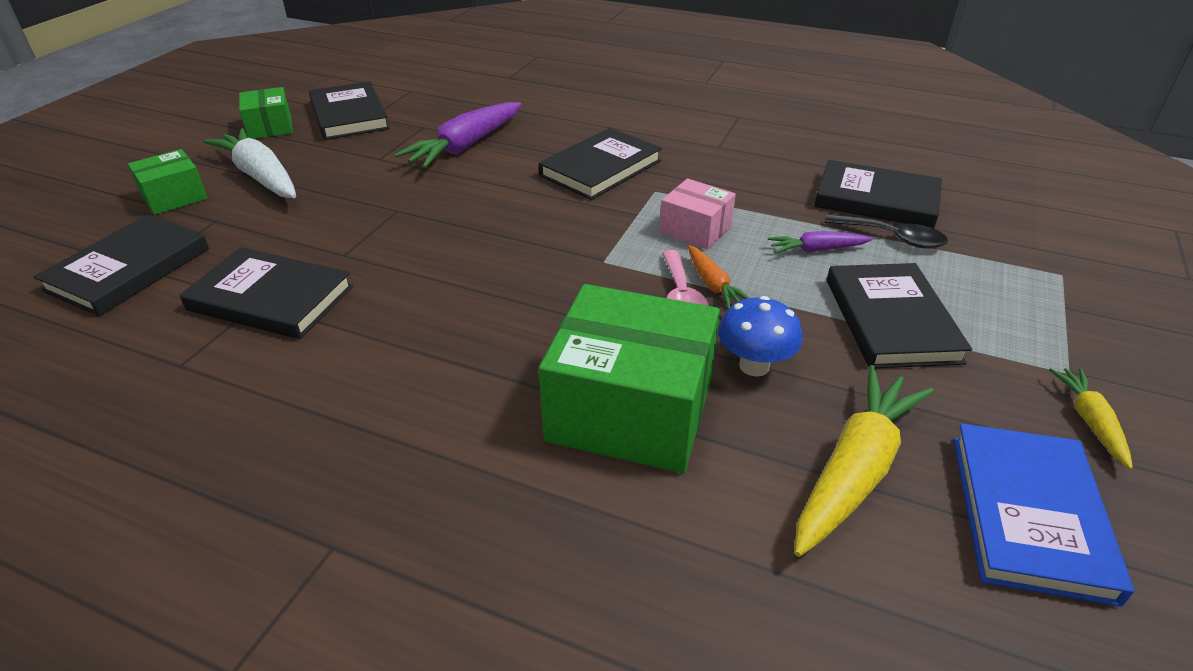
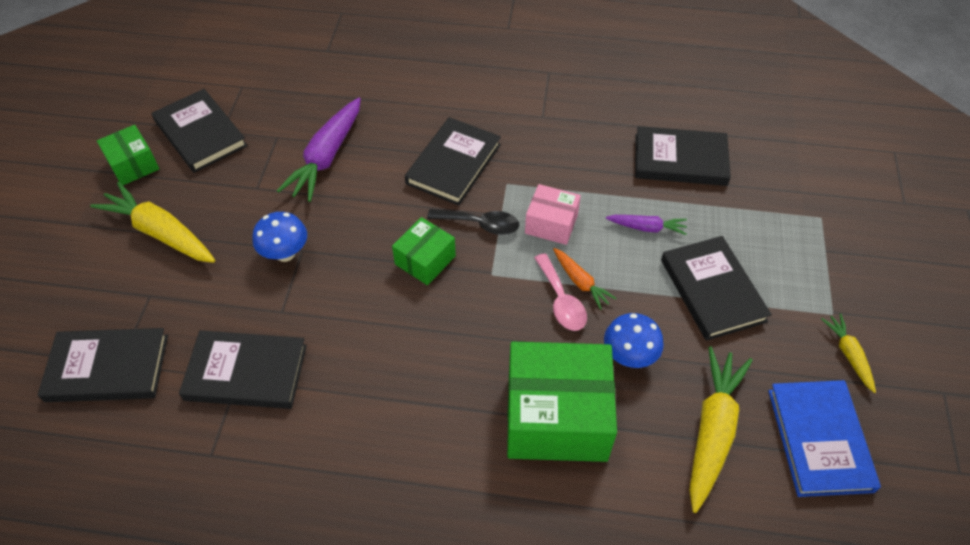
camera: 15 degrees left, 15 degrees up
black book [33,215,209,316] -> black book turned 75 degrees clockwise [38,328,168,402]
green box [128,149,208,215] -> green box moved to [392,217,456,285]
white carrot [203,128,296,198] -> yellow carrot [90,182,215,263]
purple carrot [768,231,873,253] -> purple carrot turned 150 degrees counterclockwise [606,215,687,235]
black spoon [824,214,948,249] -> black spoon moved to [427,209,519,235]
none -> blue mushroom [252,212,307,262]

